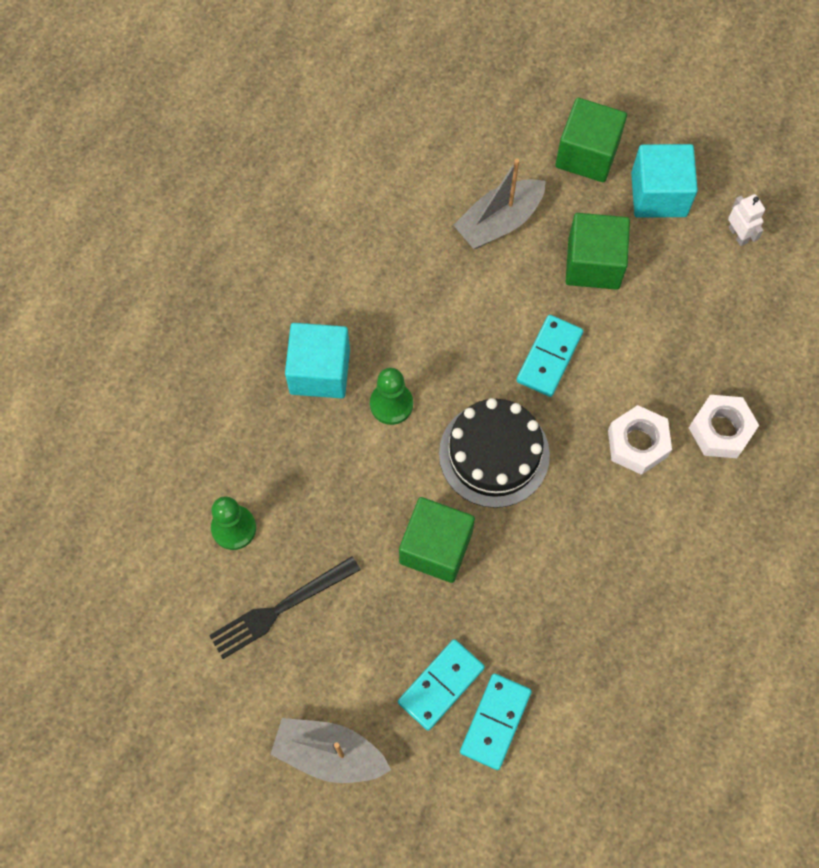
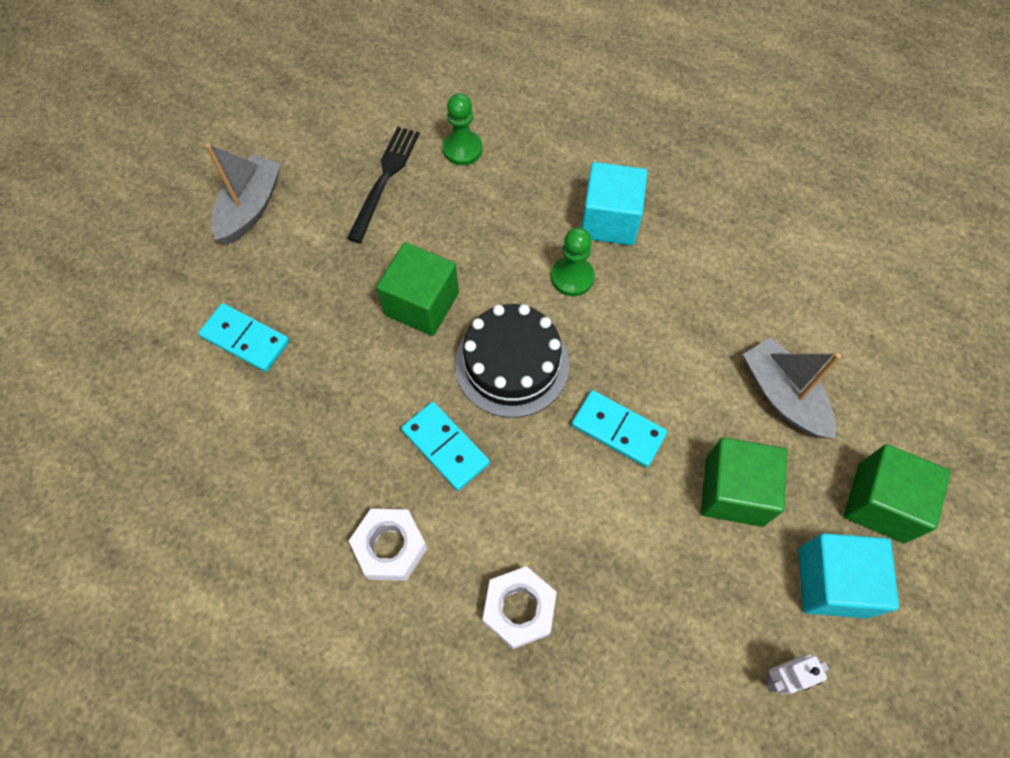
camera: 95 degrees right, 5 degrees down
black fork [209,556,361,659] -> black fork turned 45 degrees clockwise [347,126,420,243]
turquoise domino [398,639,485,730] -> turquoise domino moved to [401,402,490,491]
white nut [608,405,672,475] -> white nut moved to [349,509,428,581]

